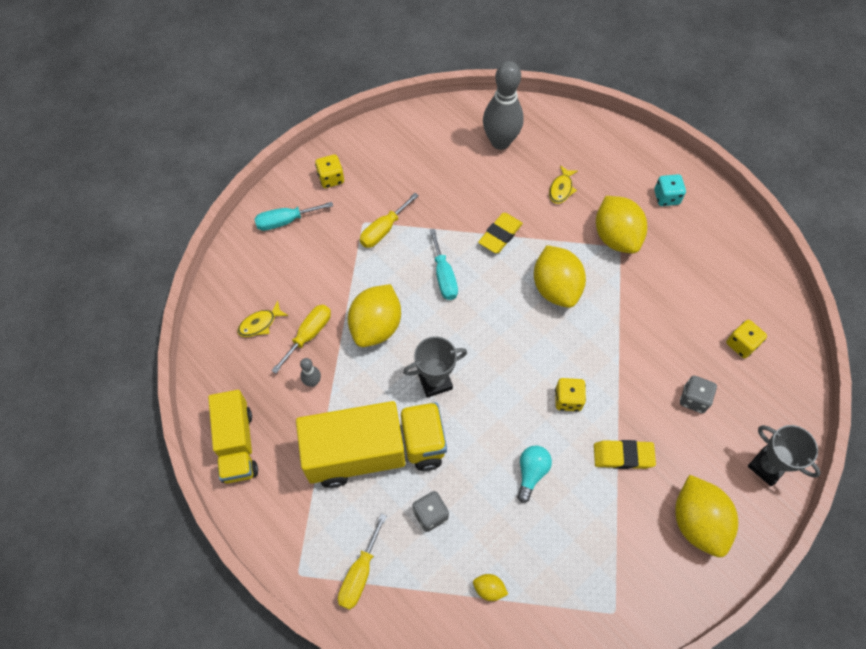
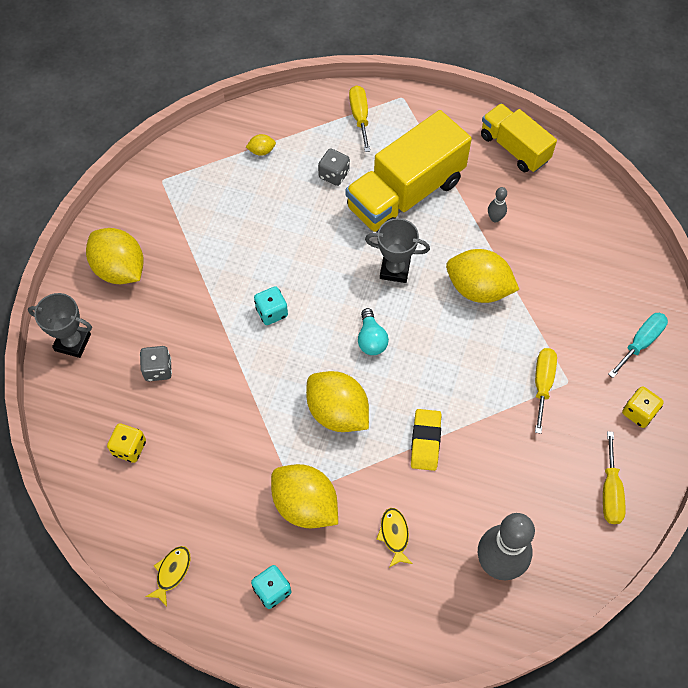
camera: 150 degrees right, 0 degrees up
yellow fish [237,301,288,337] -> yellow fish moved to [145,546,190,607]
yellow screwdriver [271,305,331,374] -> yellow screwdriver moved to [603,431,626,524]
yellow lemon [348,284,401,347] -> yellow lemon turned 60 degrees counterclockwise [446,249,519,303]
grey trophy [403,337,467,398] -> grey trophy turned 60 degrees clockwise [365,218,430,283]
turquoise screwdriver [430,229,458,300] -> none
turquoise light bulb [517,445,552,503] -> turquoise light bulb moved to [358,308,389,355]
yellow dice [555,378,586,411] -> turquoise dice [254,286,288,325]
yellow eraser [594,440,656,469] -> none

